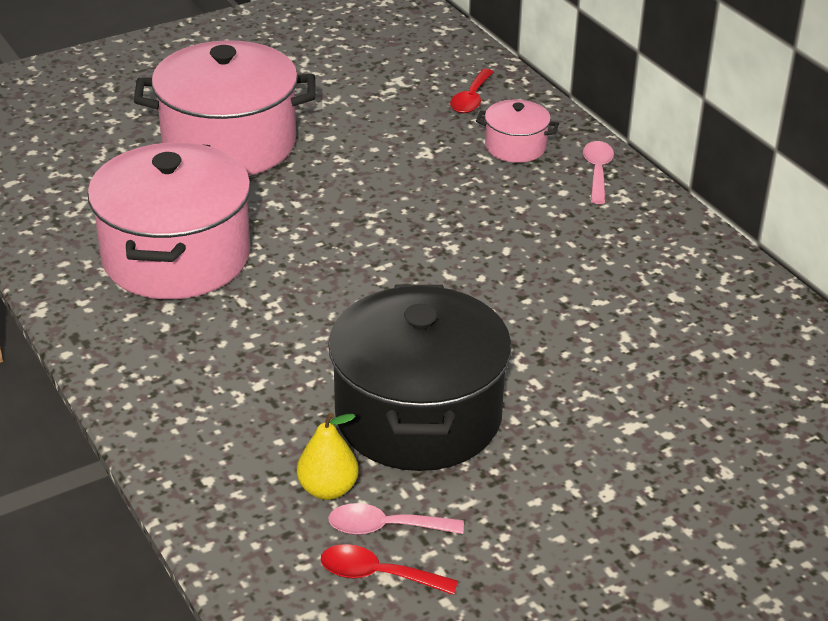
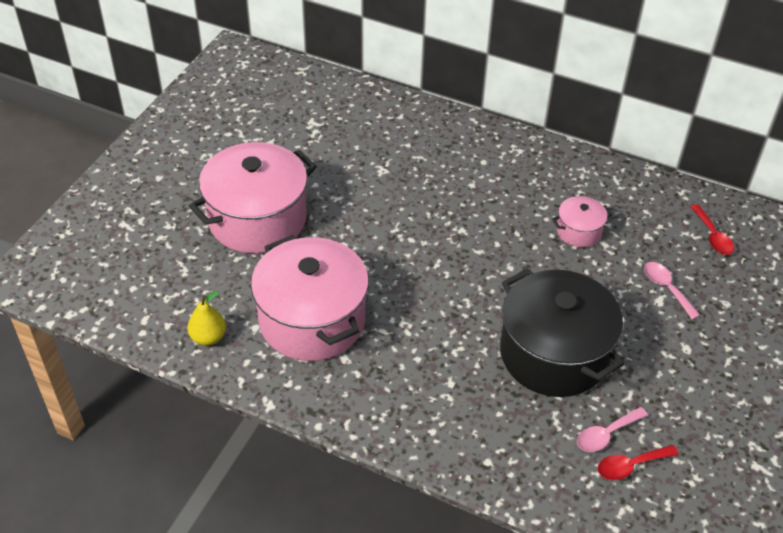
camera: 35 degrees left, 10 degrees up
yellow pear [297,413,359,500] -> yellow pear moved to [188,290,226,346]
red spoon [450,69,493,113] -> red spoon moved to [690,204,734,255]
pink pot [476,100,559,163] -> pink pot moved to [552,196,612,247]
pink spoon [583,141,614,204] -> pink spoon moved to [644,262,700,320]

